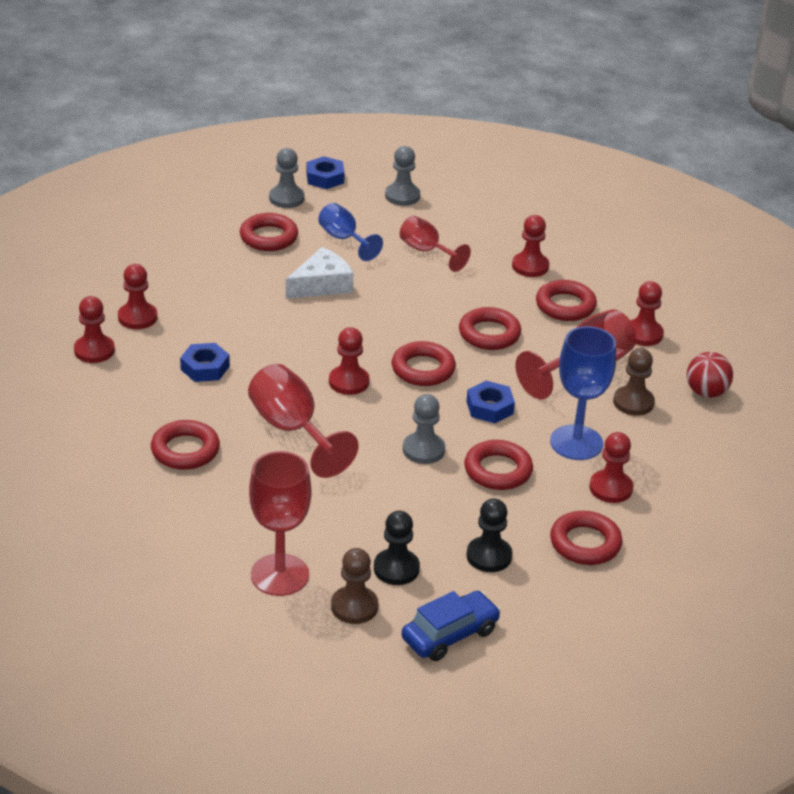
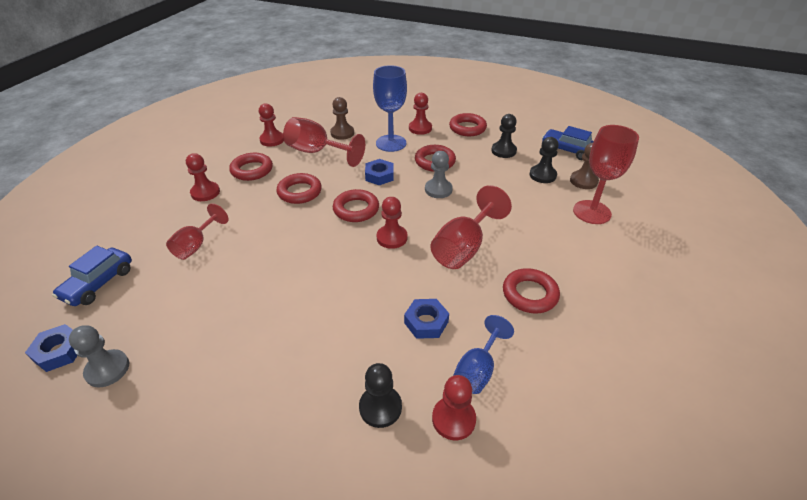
camera: 110 degrees left, 5 degrees up
red pawn [118,264,157,329] -> black pawn [359,363,402,428]
red ring [240,213,298,251] -> none
white cheese [286,247,353,299] -> none
blue goblet [318,203,383,261] -> blue goblet moved to [453,315,514,394]
grey pawn [385,146,420,206] -> blue car [52,246,132,306]
red ball [687,352,733,398] -> none

